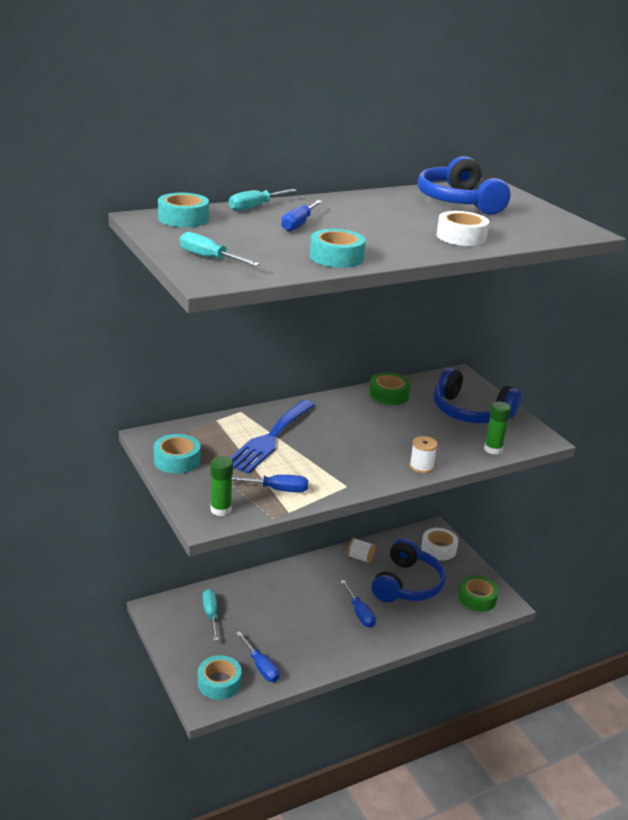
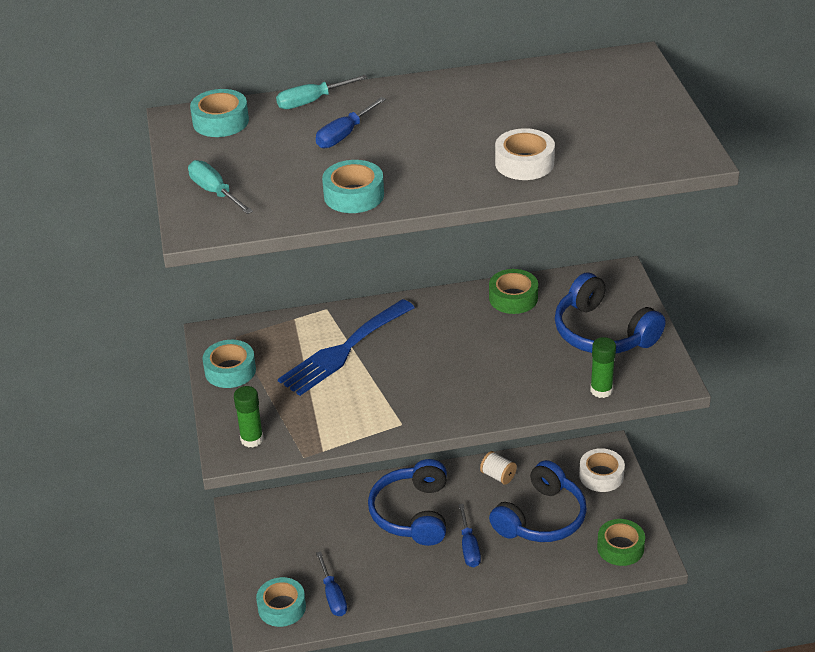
camera: 20 degrees right, 10 degrees up
turquoise screwdriver [203,589,218,641] -> none
blue screwdriver [232,475,308,492] -> none
white spool [410,436,438,473] -> none
blue headphones [418,156,510,215] -> blue headphones moved to [368,459,447,546]

